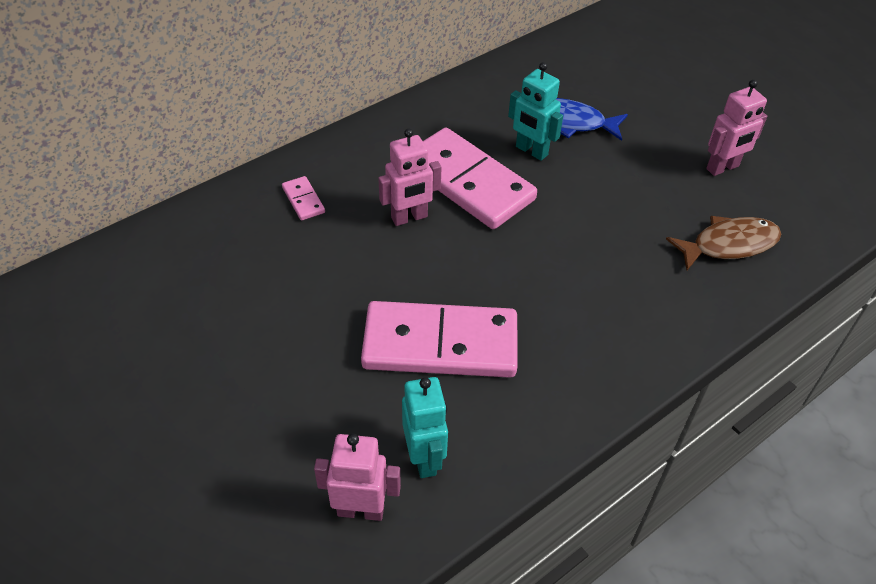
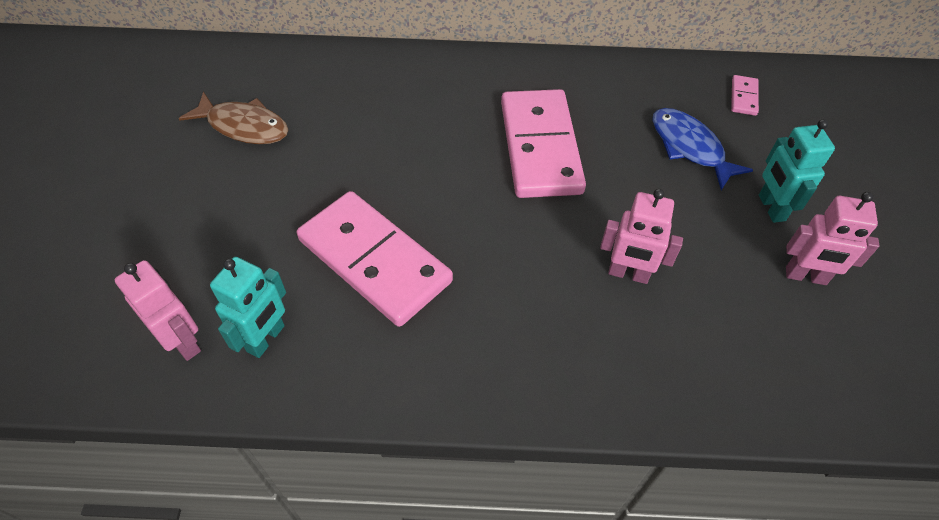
camera: 40 degrees right, 5 degrees up
pink domino [282,176,325,221] -> pink domino moved to [731,75,759,116]
pink robot [378,129,441,226] -> pink robot moved to [600,189,683,284]
turquoise robot [508,62,563,161] -> turquoise robot moved to [759,119,835,223]
brown fish [666,216,781,270] -> brown fish moved to [179,92,288,144]

